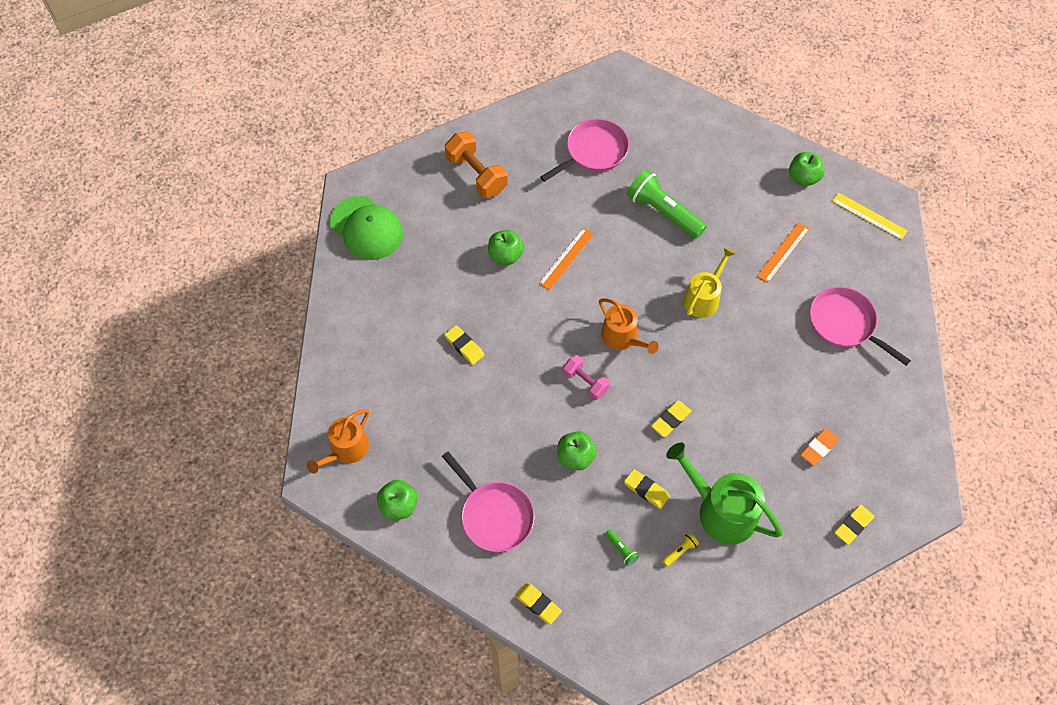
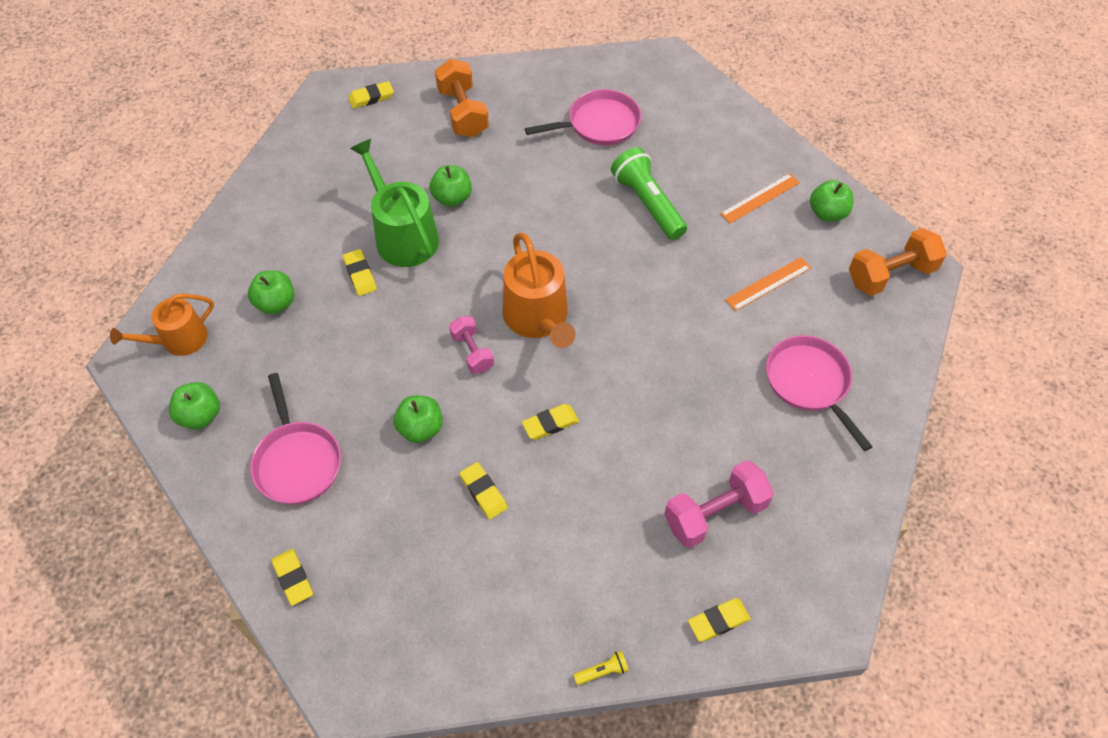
camera: 20 degrees right, 5 degrees down
green cap [330,196,403,260] -> none
orange ruler [539,228,594,290] -> orange ruler moved to [720,173,800,223]
orange watering can [599,298,659,354] -> orange watering can [502,233,576,348], size x1.51
green flashlight [605,529,639,566] -> none
yellow flashlight [662,533,699,567] -> yellow flashlight moved to [574,651,629,685]
green watering can [666,442,783,545] -> green watering can moved to [350,139,439,267]
yellow watering can [684,247,736,318] -> none
orange eraser [800,428,839,466] -> pink dumbbell [664,460,774,548]
yellow ruler [832,192,908,240] -> orange dumbbell [849,228,947,296]
none -> green apple [248,271,294,314]
none -> yellow eraser [348,81,394,109]

